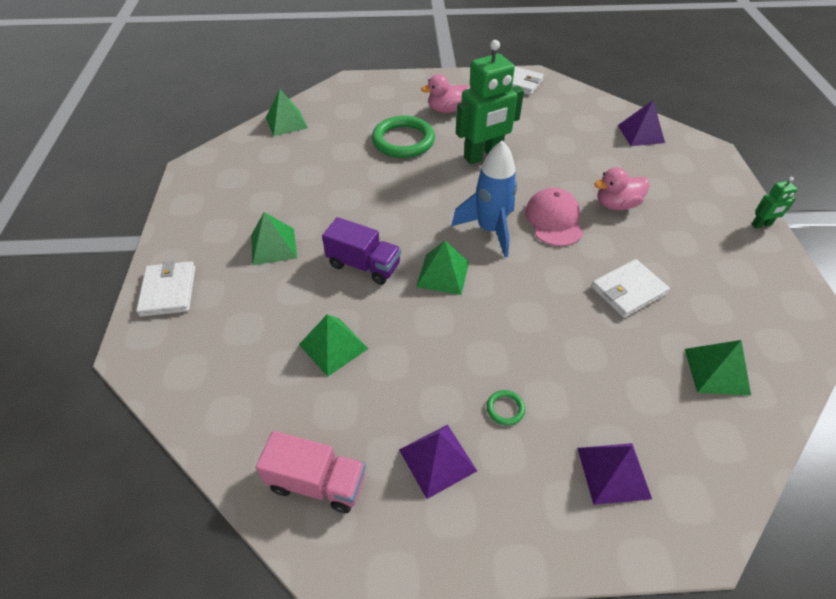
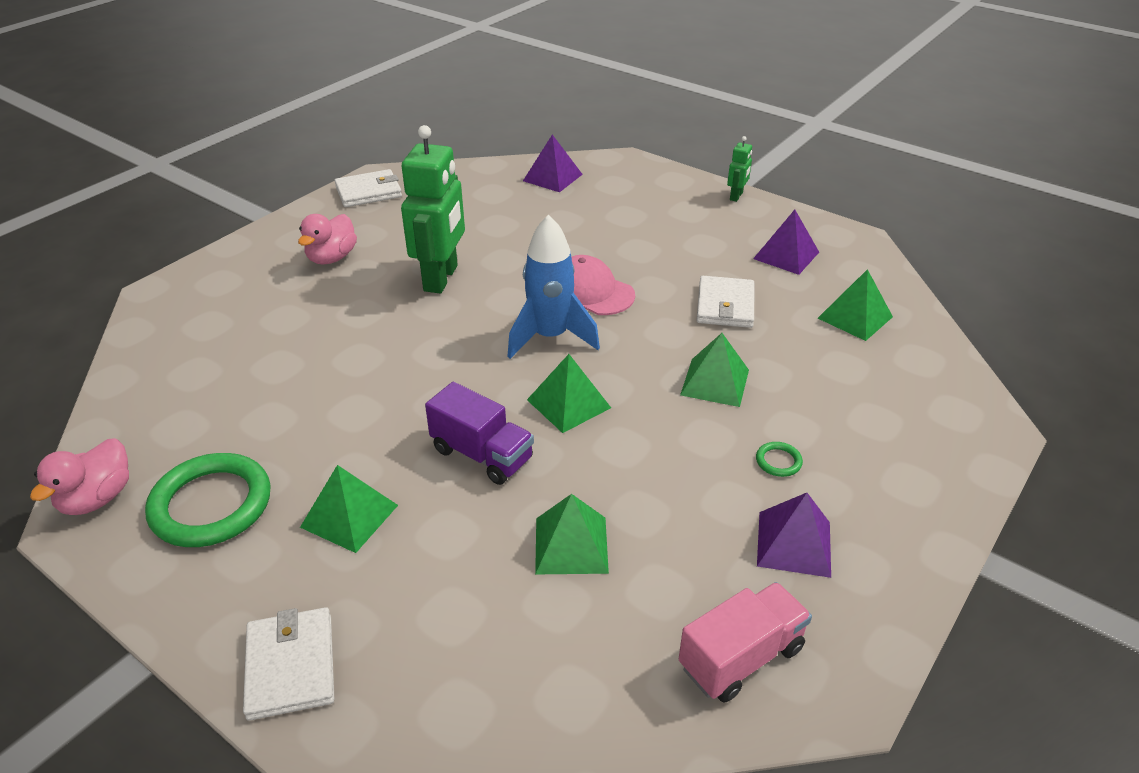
camera: 50 degrees left, 10 degrees down
white wallet [136,260,196,317] -> white wallet turned 45 degrees clockwise [243,607,334,721]
green pyramid [265,89,308,136] -> green pyramid moved to [680,333,749,407]
purple truck [322,217,401,285] -> purple truck turned 60 degrees clockwise [425,382,534,485]
green ring [372,116,435,158] -> green ring moved to [145,453,271,547]
purple pyramid [577,443,652,505] -> purple pyramid moved to [753,210,819,275]
pink duck [594,167,650,210] -> pink duck moved to [30,438,129,515]

